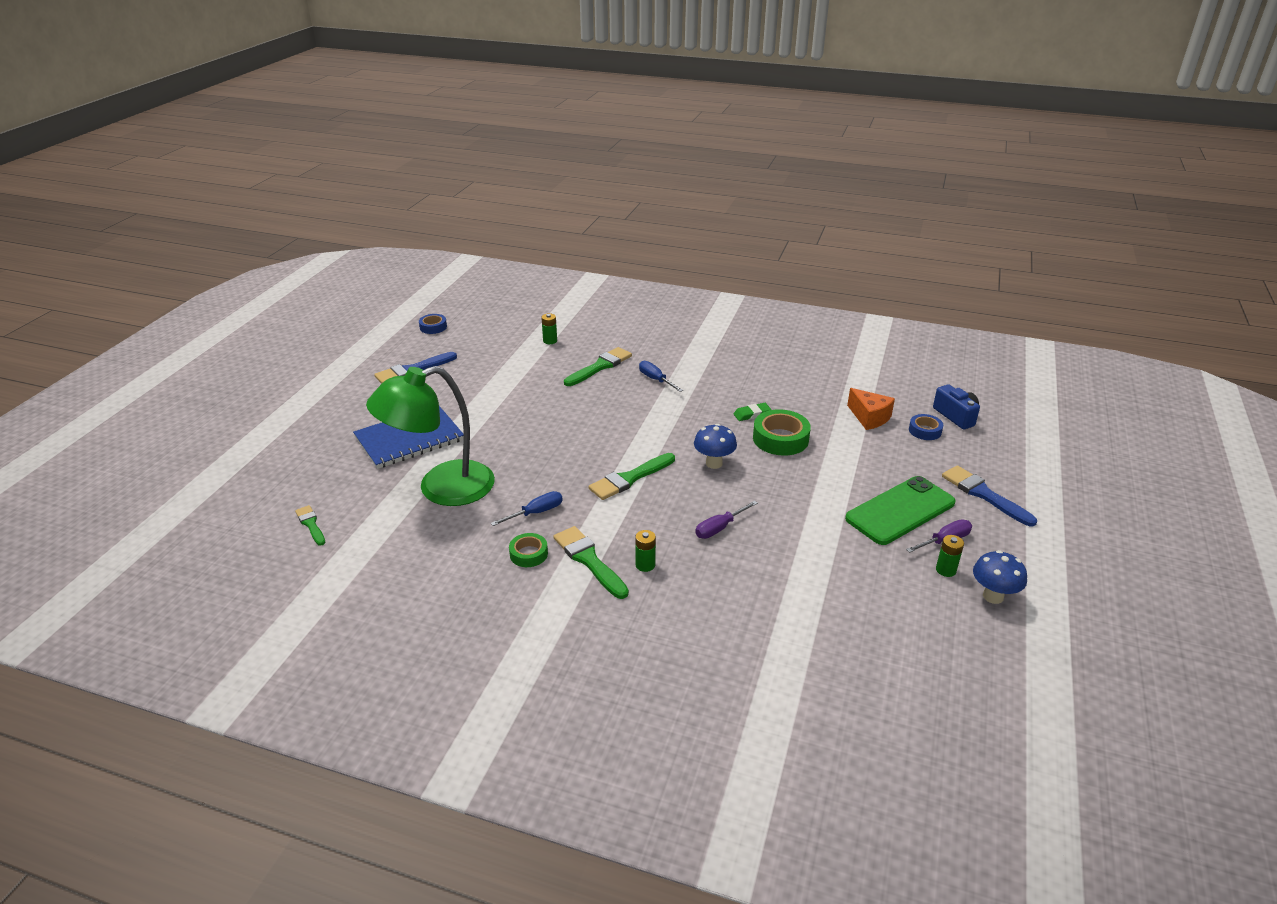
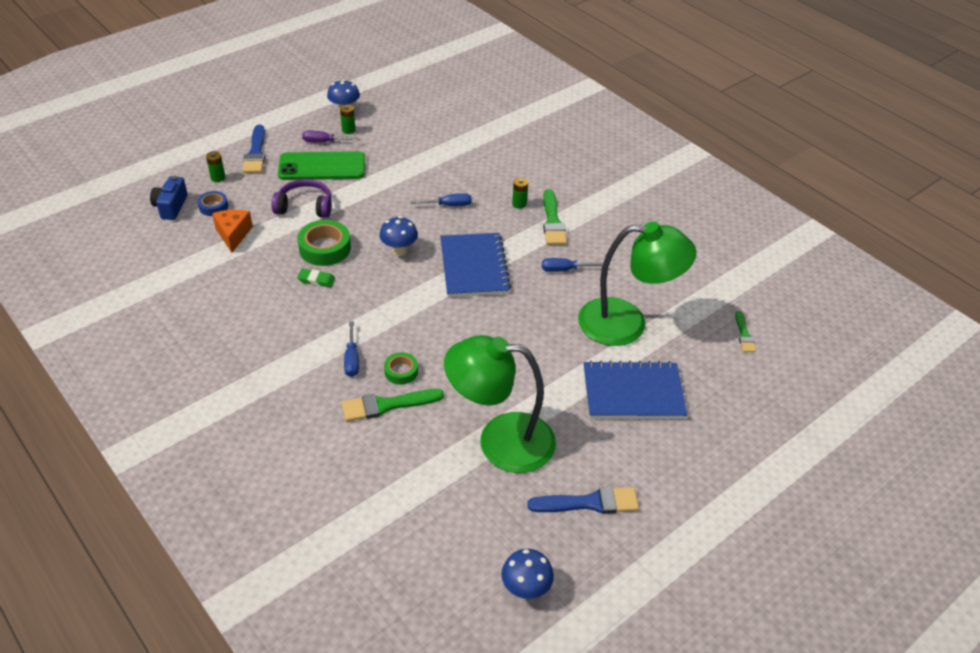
camera: 150 degrees left, 10 degrees up
blue tape [419,314,447,334] -> blue mushroom [501,549,554,599]
green tape [509,533,548,567] -> green tape moved to [384,352,418,385]
green battery [541,313,557,344] -> green battery moved to [206,151,225,182]
green brush [589,453,675,500] -> blue notebook [440,233,511,297]
purple screwdriver [695,501,758,539] -> blue screwdriver [410,193,472,206]
none -> purple headphones [271,179,331,218]
none -> green lamp [444,335,556,473]

